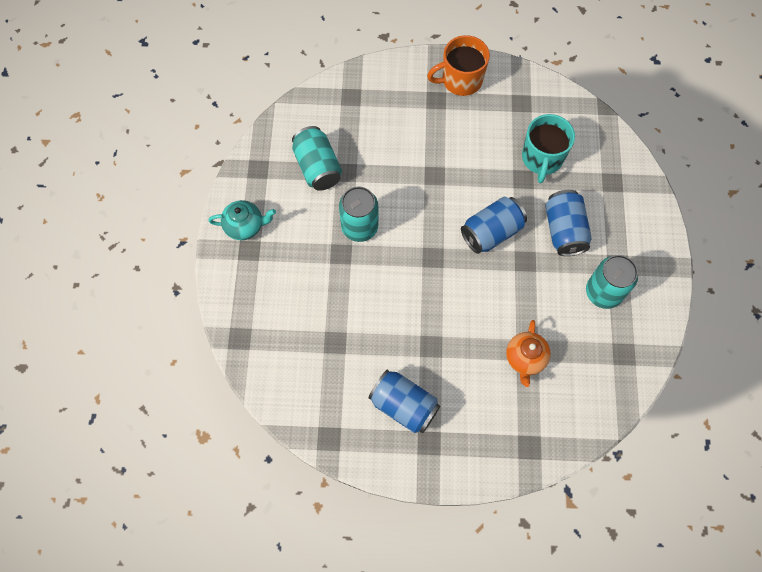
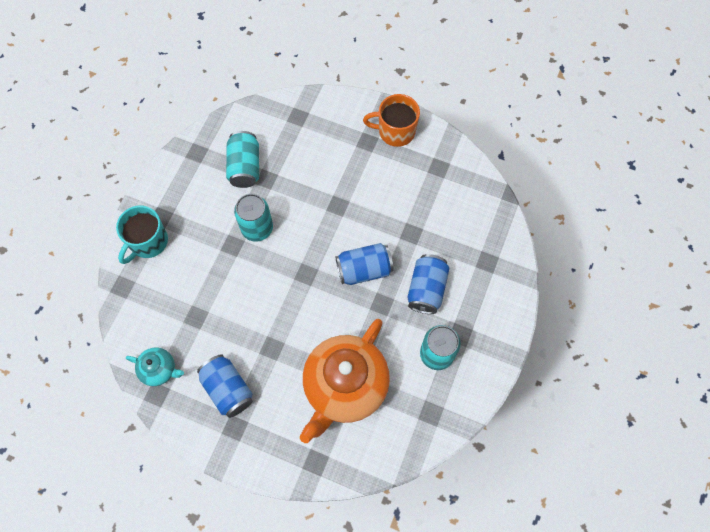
camera: 20 degrees right, 0 degrees up
turquoise teapot [208,200,276,240] -> turquoise teapot moved to [126,347,184,386]
orange teapot [506,320,550,387] -> orange teapot [300,319,390,443], size x2.18
turquoise mug [522,114,575,183] -> turquoise mug moved to [116,206,168,264]

